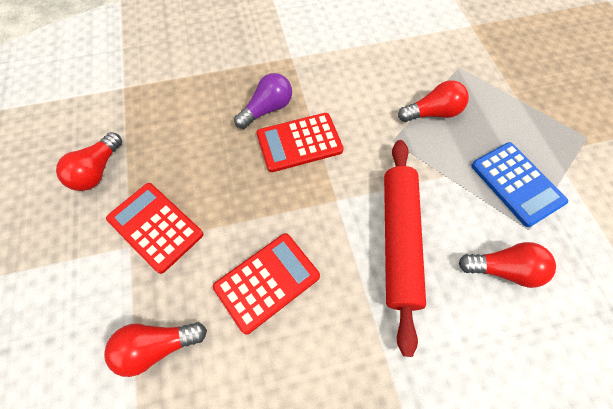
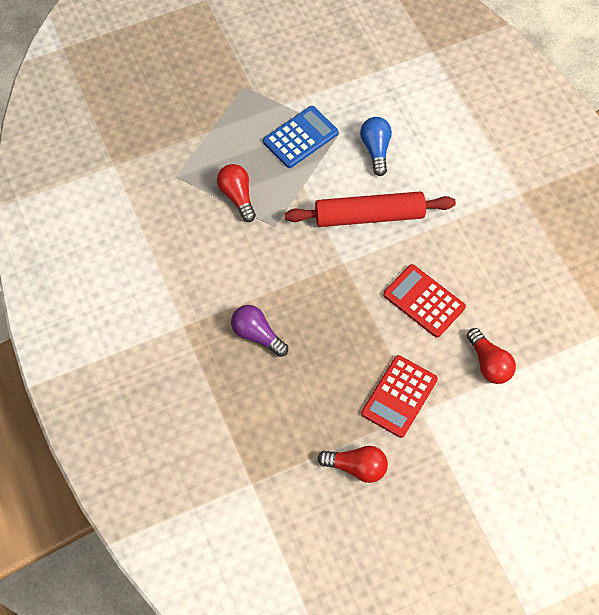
camera: 100 degrees left, 0 degrees up
red calculator [257,113,344,172] -> none
red light bulb [459,242,556,288] -> blue light bulb [360,117,392,176]

